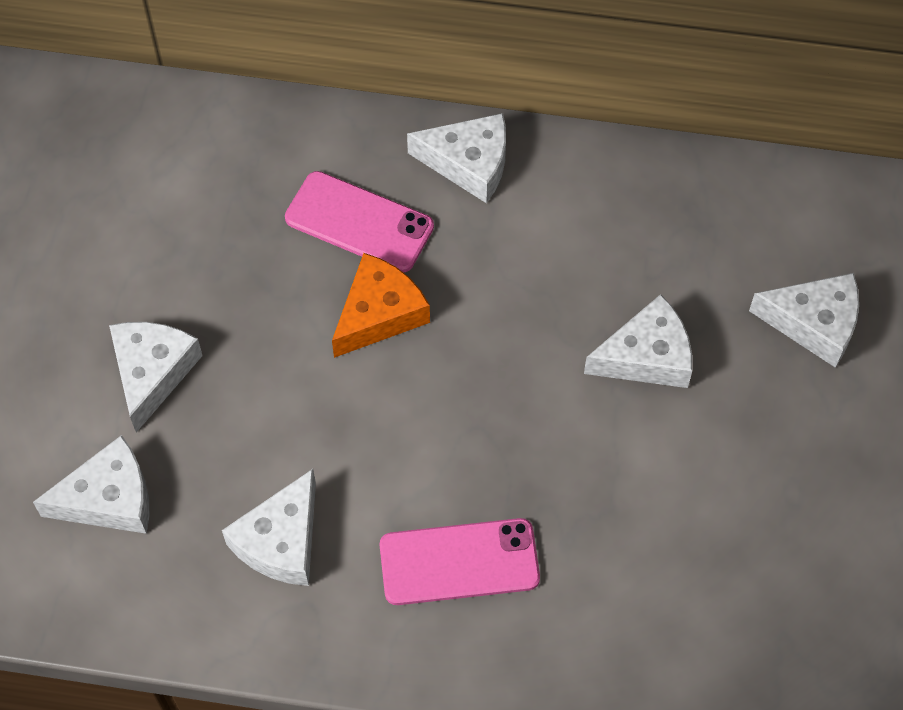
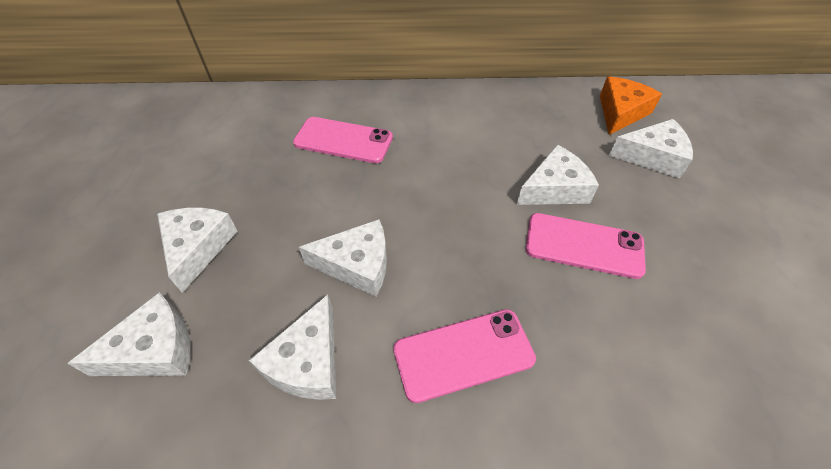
camera: 10 degrees left, 10 degrees down
orange cheese [332,253,430,358] -> orange cheese moved to [600,77,662,135]
white cheese [407,113,506,203] -> white cheese moved to [299,219,387,297]
none -> pink phone [525,213,646,279]

